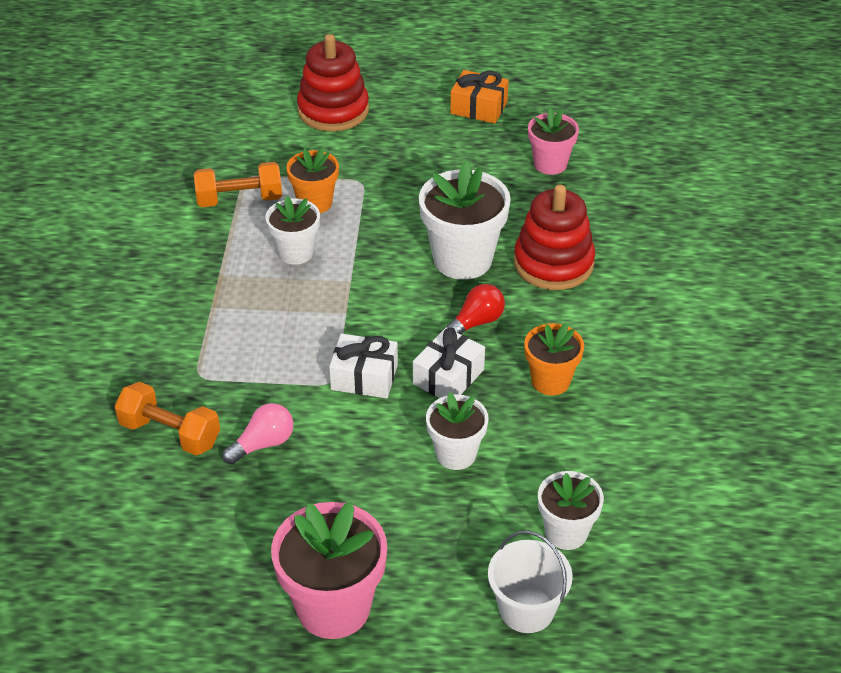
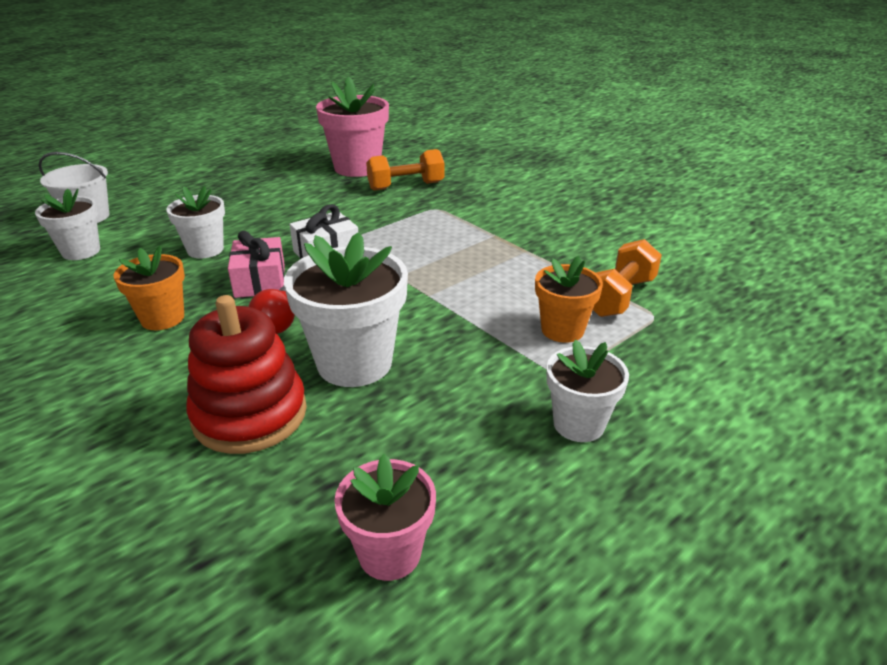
camera: 135 degrees right, 10 degrees down
pink light bulb [222,403,293,465] -> none
white flower pot [266,196,320,265] -> white flower pot moved to [546,339,629,442]
pink flower pot [271,502,387,639] -> pink flower pot moved to [316,76,389,177]
red stacking toy [297,34,369,131] -> none
white gift [413,327,485,398] -> pink gift [228,231,285,298]
orange gift [450,70,509,123] -> none

